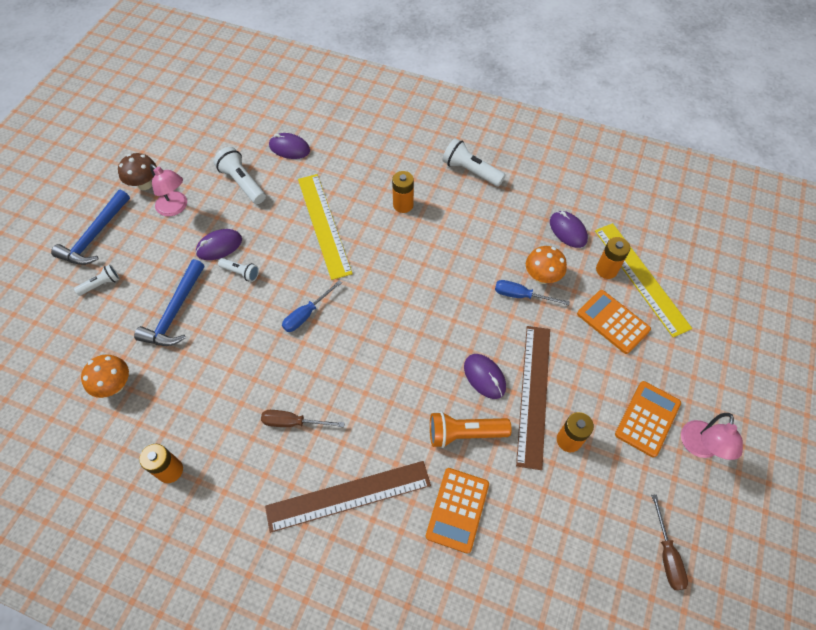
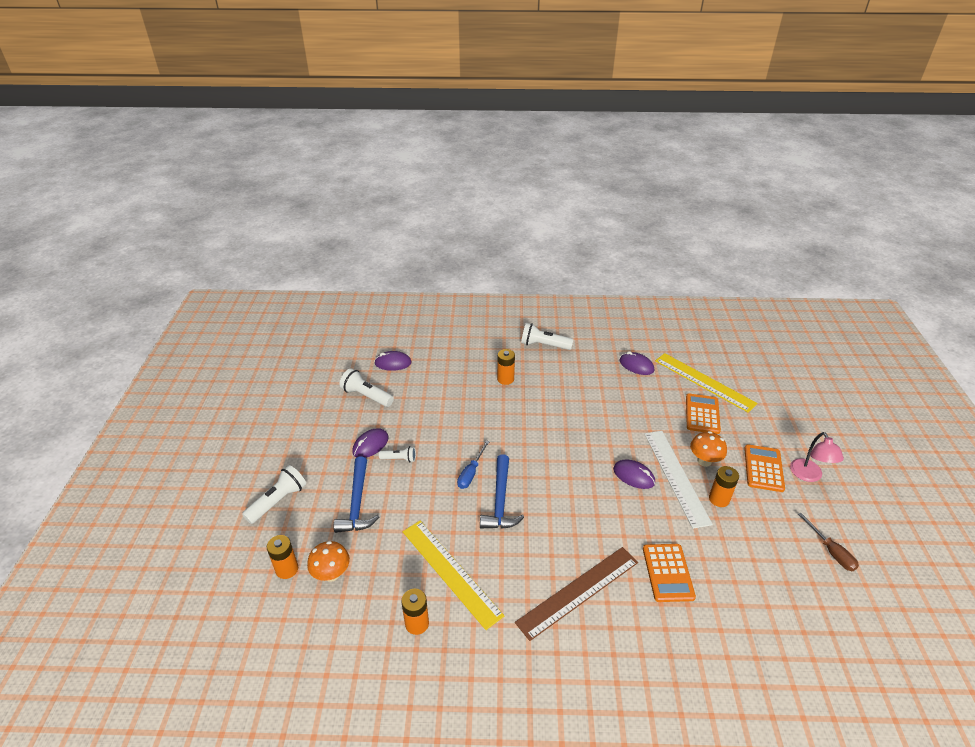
camera: 20 degrees left, 20 degrees down
blue hammer [51,190,130,265] -> blue hammer moved to [480,454,524,529]
white flashlight [74,264,119,296] -> white flashlight [242,465,306,524], size x1.69
brown mushroom [118,153,157,190] -> none
pink lamp [150,164,187,216] -> none
brown screwdriver [261,410,345,427] -> none
yellow ruler [298,174,353,280] -> yellow ruler moved to [403,520,505,630]
orange flashlight [430,411,512,448] -> none
blue screwdriver [495,280,570,305] -> none
brown ruler [516,326,550,470] -> white ruler [645,431,713,529]
orange mushroom [526,246,567,284] -> orange mushroom moved to [690,431,727,467]
orange calculator [577,290,651,354] -> orange calculator turned 75 degrees clockwise [686,394,721,434]
orange battery [596,237,630,279] -> orange battery moved to [267,535,298,579]

